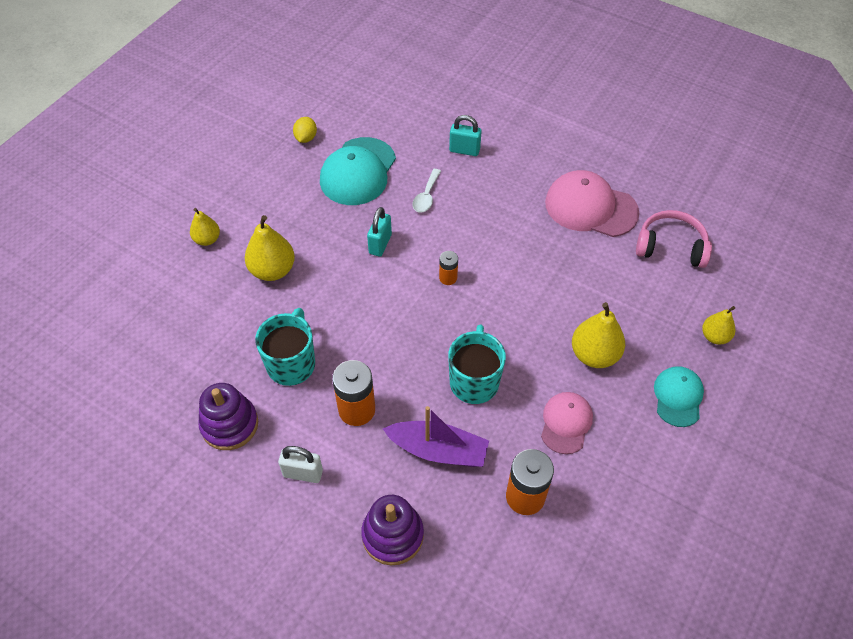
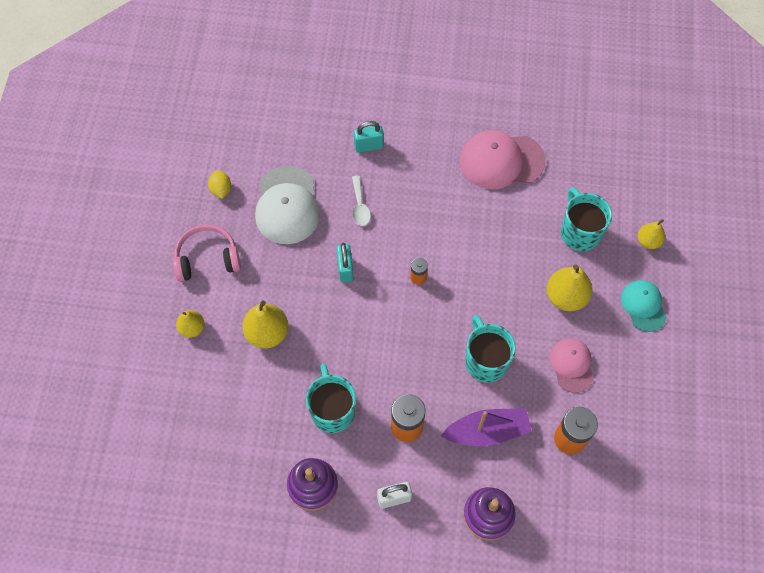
camera: 25 degrees left, 10 degrees up
turquoise cap [320,137,396,205] -> white cap [255,166,320,244]
pink headphones [636,210,712,268] -> pink headphones moved to [173,224,241,282]
none -> turquoise mug [561,187,612,251]

